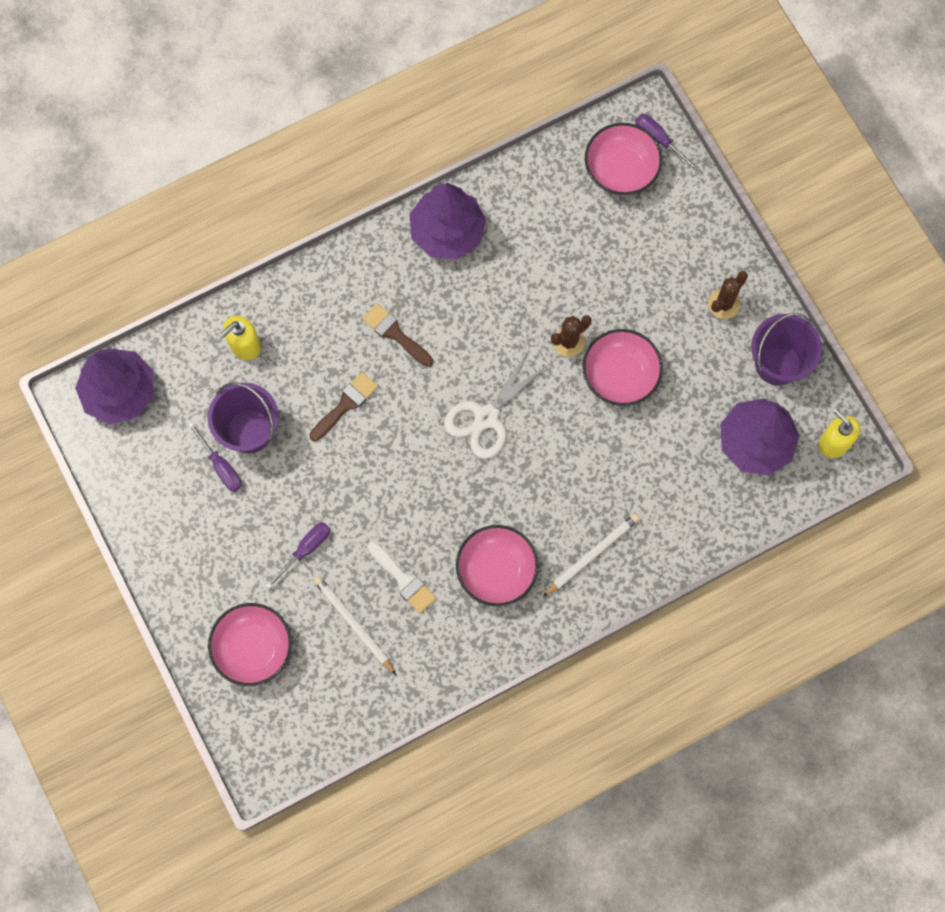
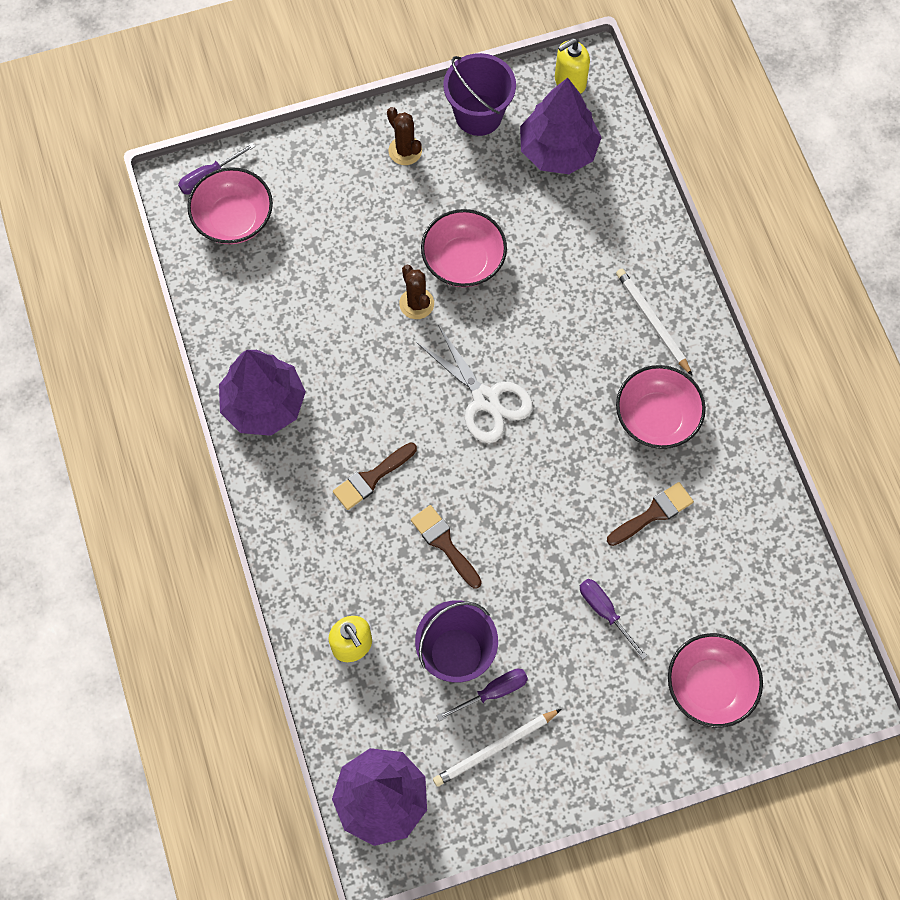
camera: 80 degrees left, 5 degrees down
white pencil [313,576,396,675] -> white pencil moved to [433,709,561,787]
white brush [367,542,436,613] -> brown brush [607,482,694,546]

